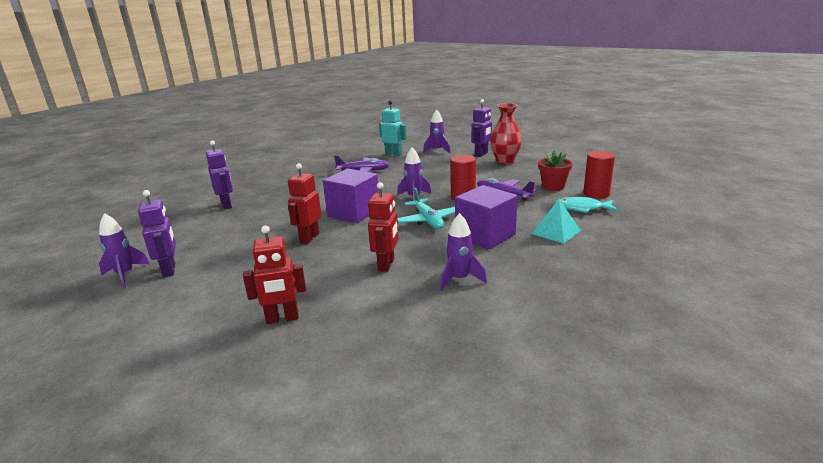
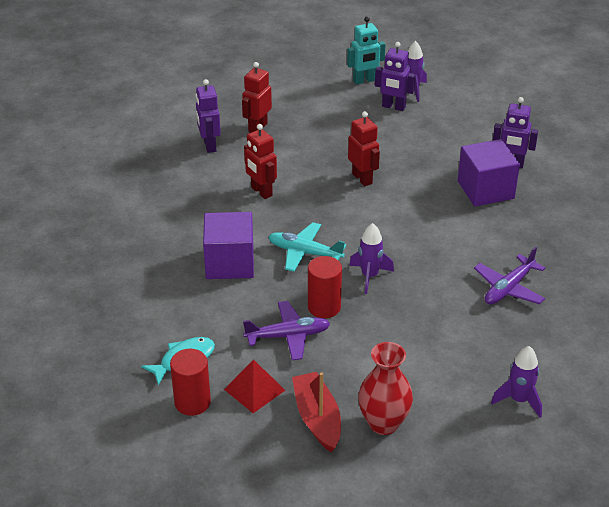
camera: 130 degrees right, 15 degrees up
purple cube [323,168,379,223] -> purple cube moved to [458,139,520,206]
turquoise robot [379,100,407,156] -> turquoise robot moved to [347,16,386,85]
purple rocket [440,213,487,291] -> none
purple robot [471,99,492,157] -> purple robot moved to [196,79,221,153]
turquoise pyramid [531,199,581,244] -> none
red flower pot [538,150,573,191] -> red pyramid [224,359,285,413]
none -> red boat [292,372,341,452]

